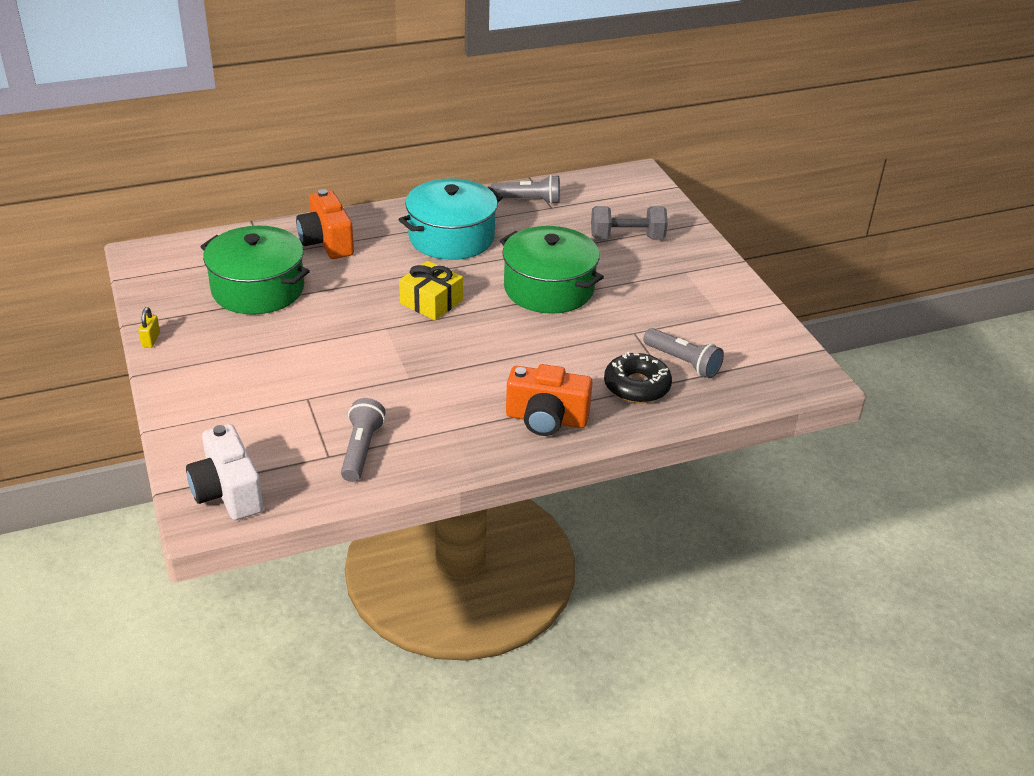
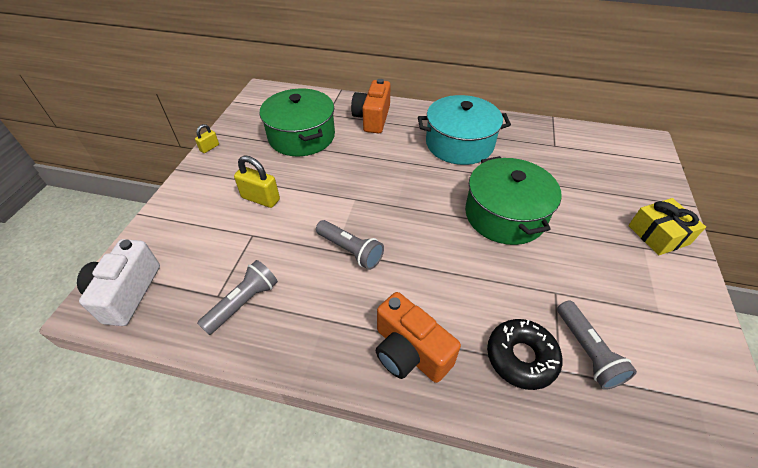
camera: 35 degrees right, 10 degrees up
yellow gift [399,261,463,320] -> yellow gift moved to [628,198,706,255]
grey flashlight [491,175,560,204] -> grey flashlight moved to [316,220,384,270]
grey dumbbell [591,206,668,239] -> none
none -> yellow padlock [234,156,280,208]

